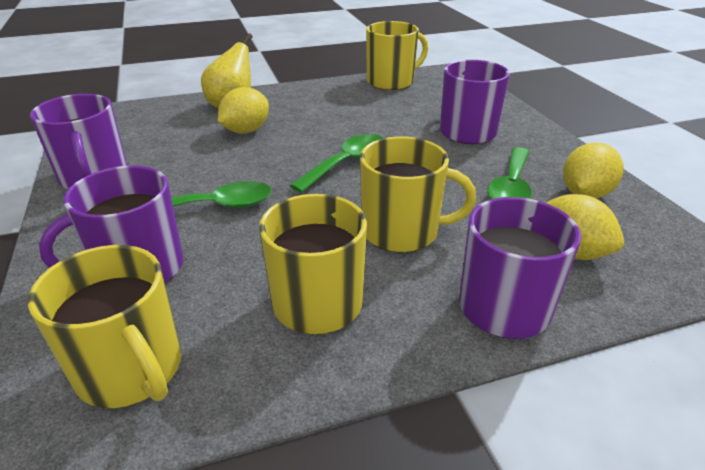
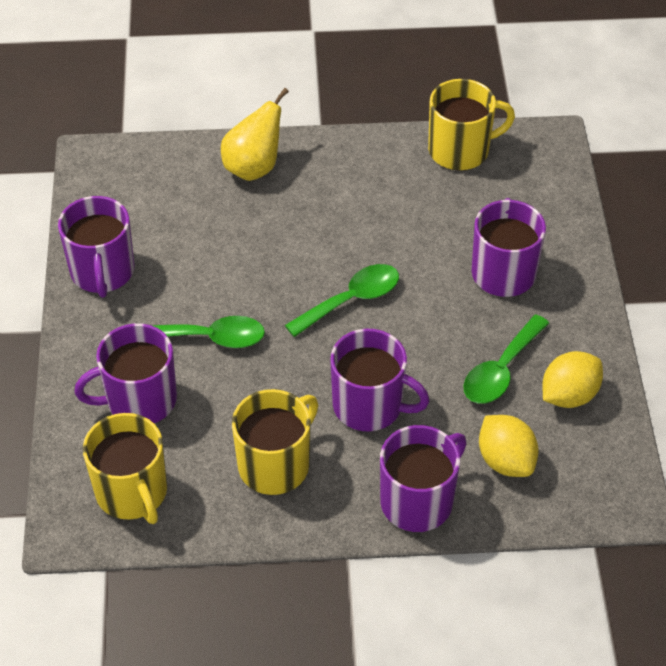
camera: 15 degrees right, 15 degrees up
yellow lemon [218,87,269,134] -> none
yellow mug [360,136,476,253] -> purple mug [330,329,429,432]

